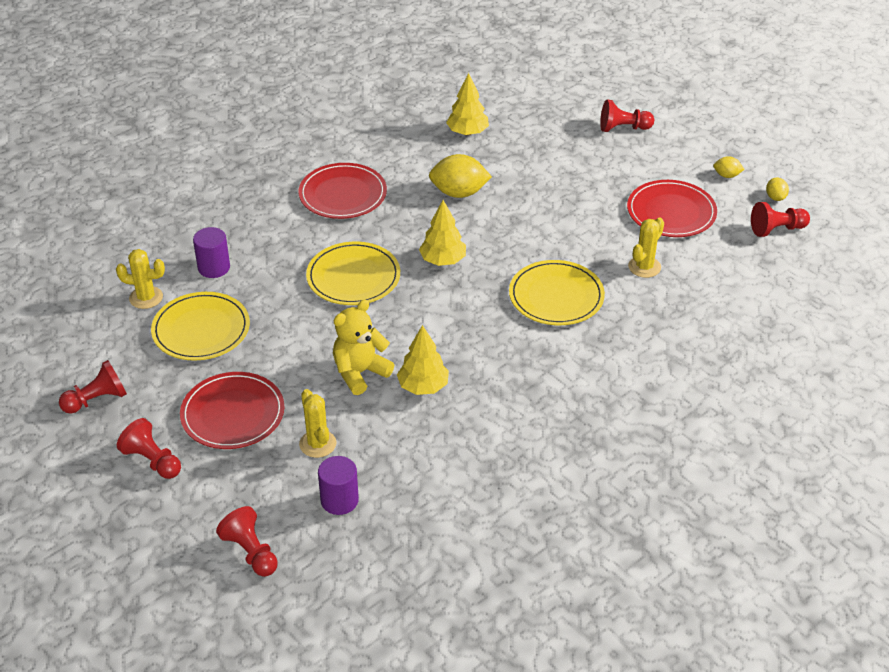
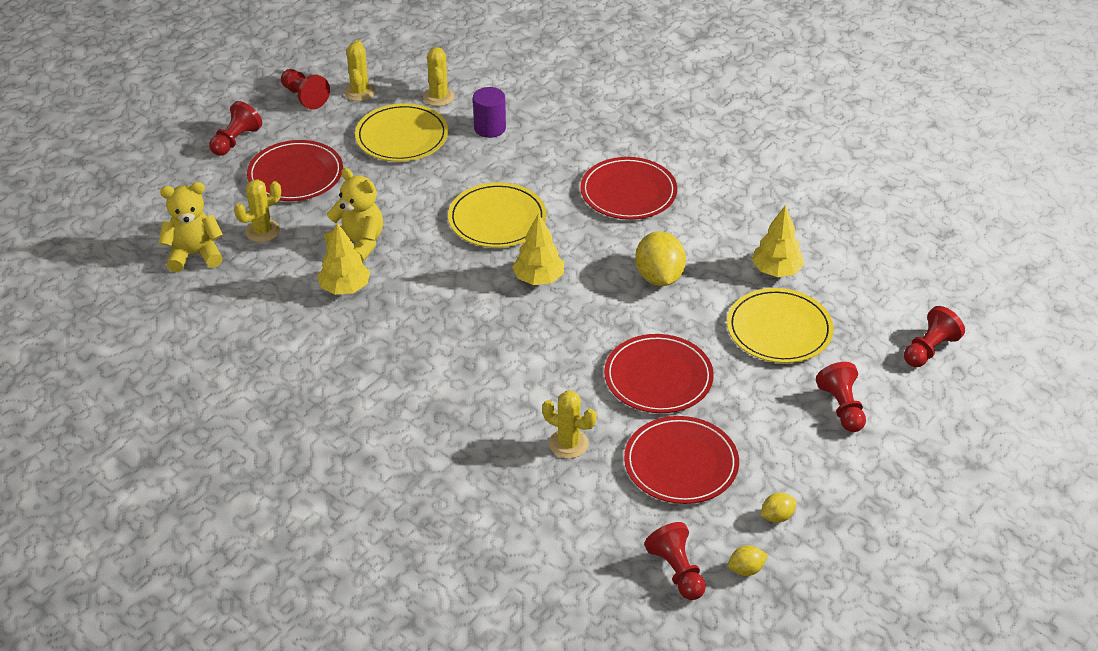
camera: 80 degrees right, 0 degrees up
red pawn [216,506,278,577] -> red pawn moved to [904,306,965,367]
purple cylinder [318,456,359,515] -> yellow teddy bear [159,182,223,272]
yellow plate [509,260,605,325] -> yellow plate moved to [727,288,833,363]
yellow lemon [713,156,745,178] -> yellow lemon turned 60 degrees clockwise [760,493,796,523]
none -> yellow cactus [344,40,376,101]
none -> red plate [604,334,714,413]

